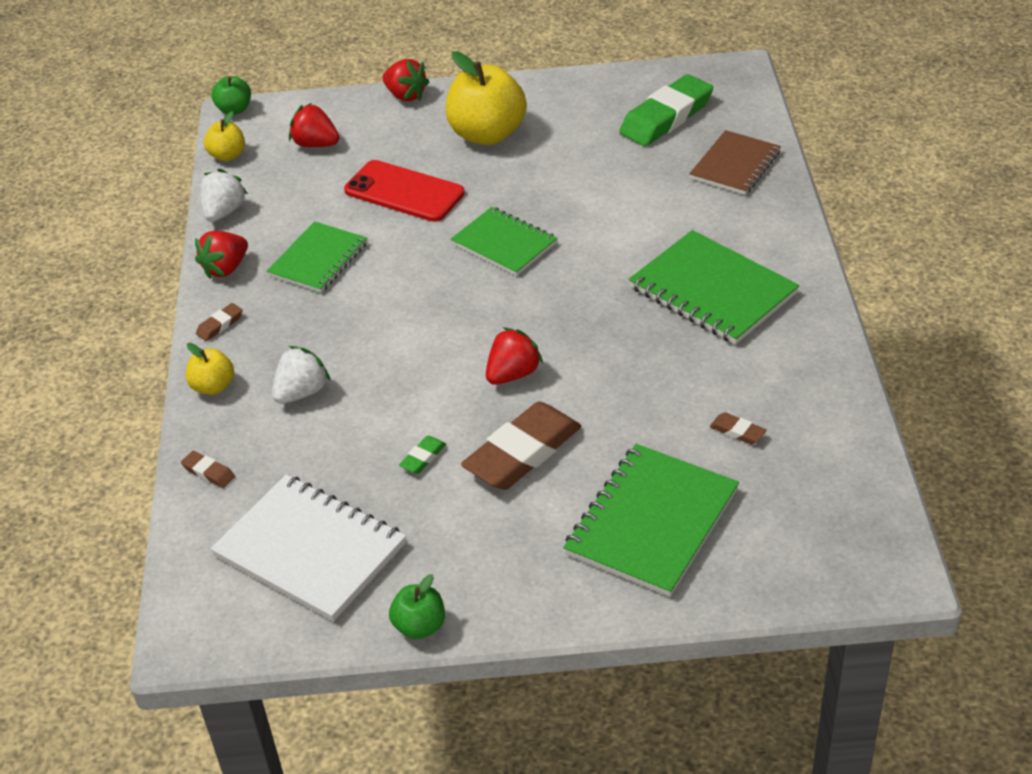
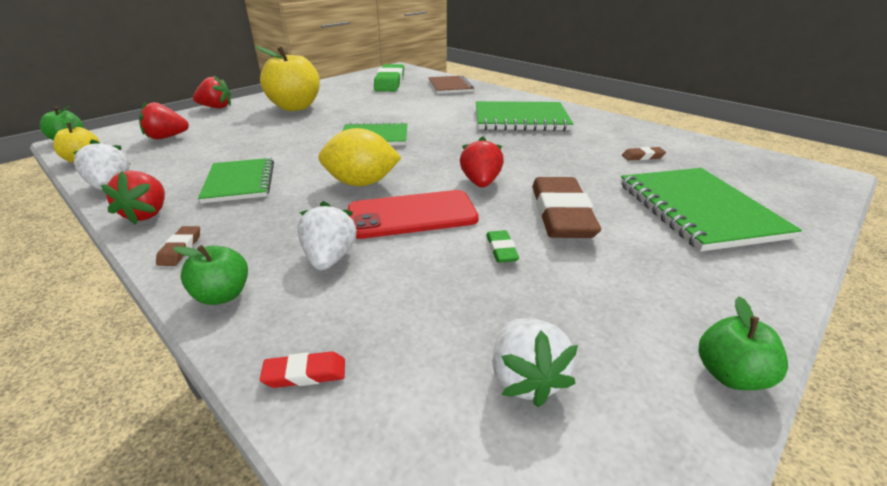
camera: 45 degrees left, 10 degrees down
brown eraser [181,451,235,488] -> red eraser [260,351,345,388]
yellow apple [186,343,234,395] -> green apple [173,245,248,305]
white notebook [210,475,406,621] -> white strawberry [492,318,578,407]
red phone [344,160,465,222] -> red phone moved to [348,190,479,239]
none -> yellow lemon [319,128,401,186]

